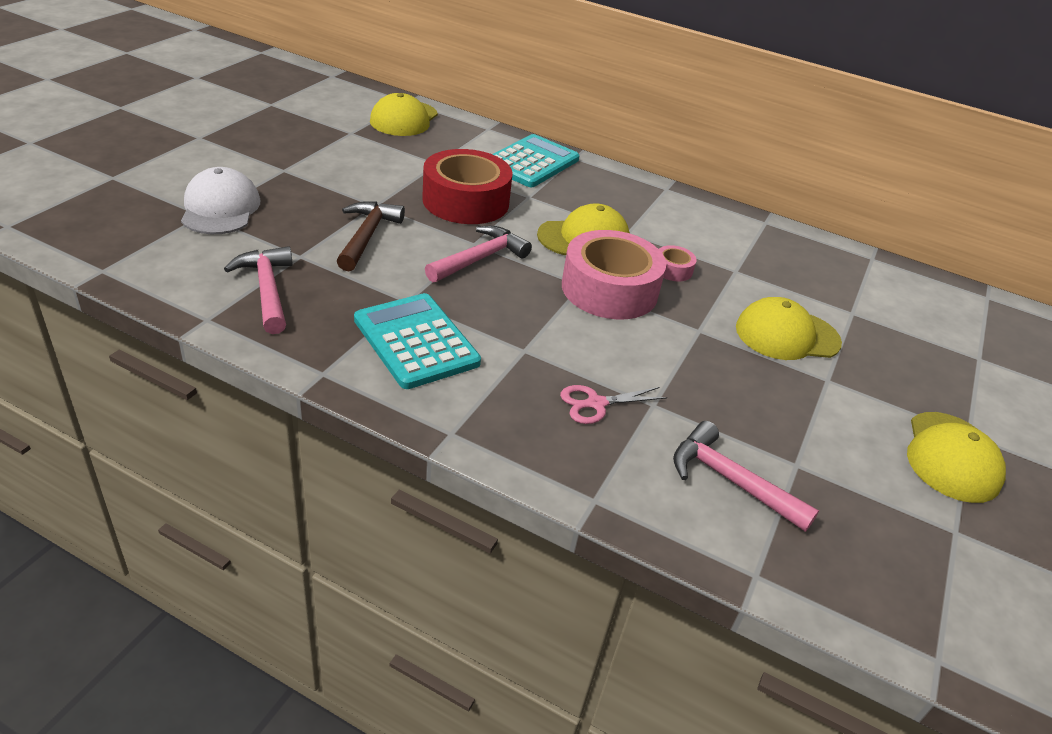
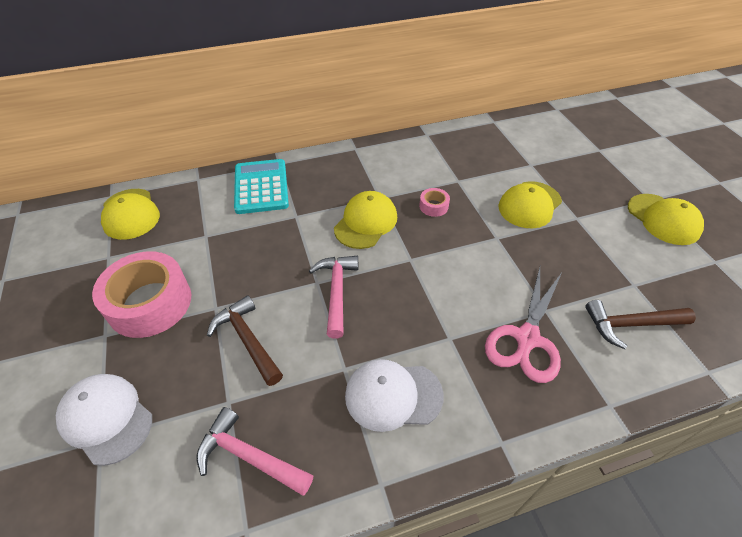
camera: 40 degrees left, 10 degrees up
turquoise calculator [354,293,481,389] -> white cap [345,359,444,432]
red tape [422,149,512,224] -> none
pink scissors [560,385,668,424] -> pink scissors [485,268,562,383], size x1.80
pink tape [562,230,666,320] -> pink tape moved to [92,251,191,338]
pink hammer [673,421,819,532] -> brown hammer [585,300,696,349]

